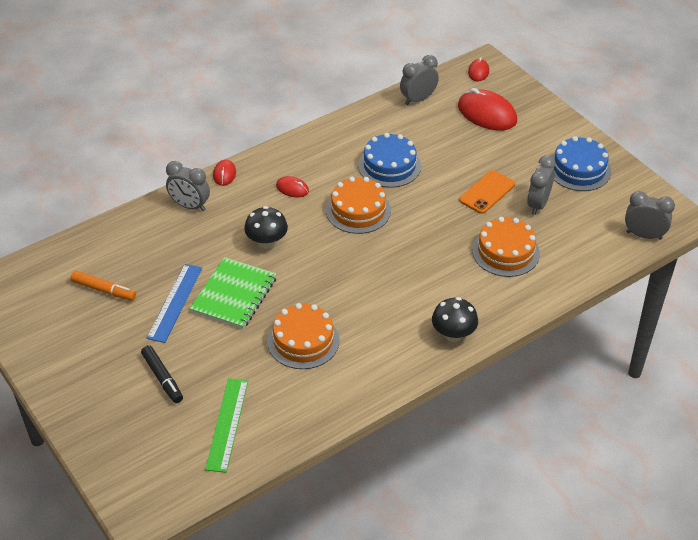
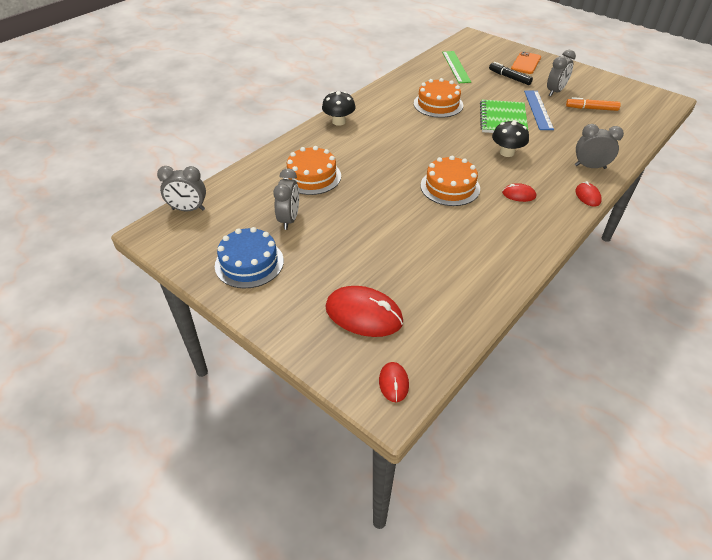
camera: 165 degrees right, 0 degrees up
blue cake [358,133,421,188] -> none
grey clock [400,55,439,105] -> grey clock moved to [547,50,576,96]
orange phone [459,170,515,214] -> orange phone moved to [511,51,541,74]

